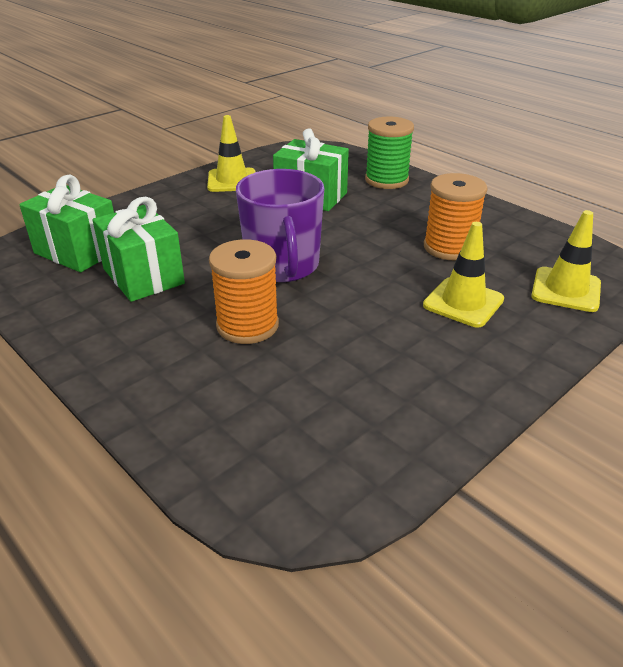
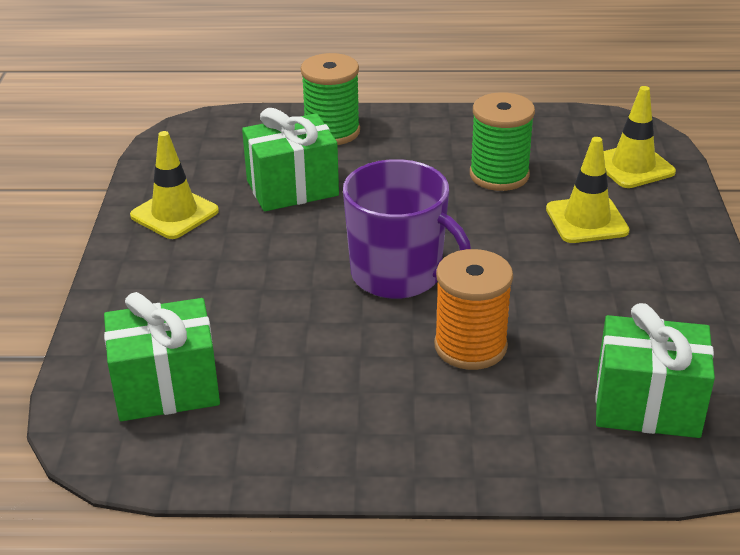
camera: 45 degrees left, 0 degrees up
green gift [92,197,185,302] -> green gift moved to [595,303,715,438]
orange spool [424,173,488,260] -> green spool [470,92,535,191]

